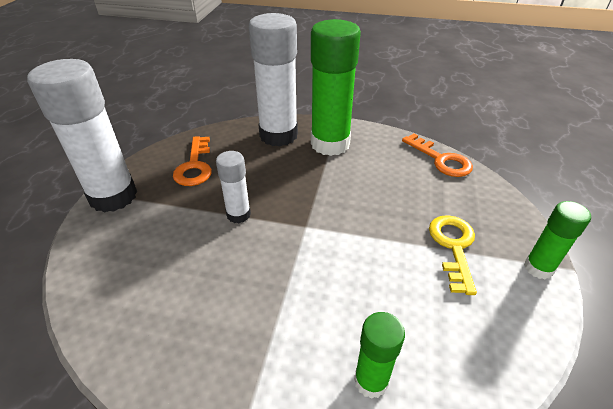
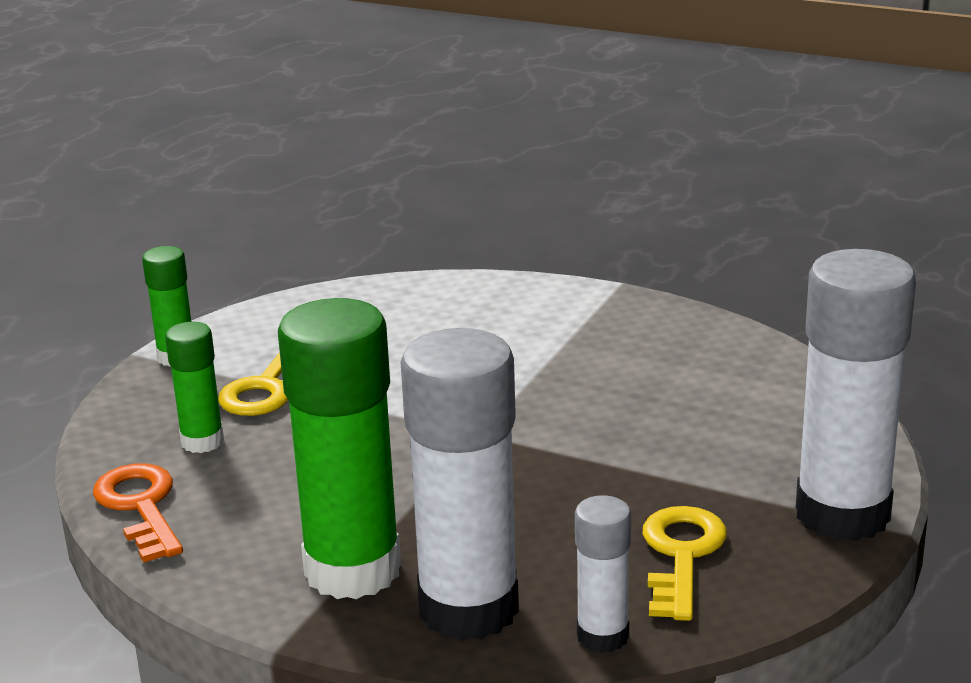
camera: 165 degrees left, 15 degrees down
orange key [173,136,212,186] -> yellow key [642,506,727,621]
white glue stick [216,151,251,223] -> white glue stick moved to [575,495,631,653]
green glue stick [354,312,405,399] -> green glue stick moved to [165,322,224,453]

